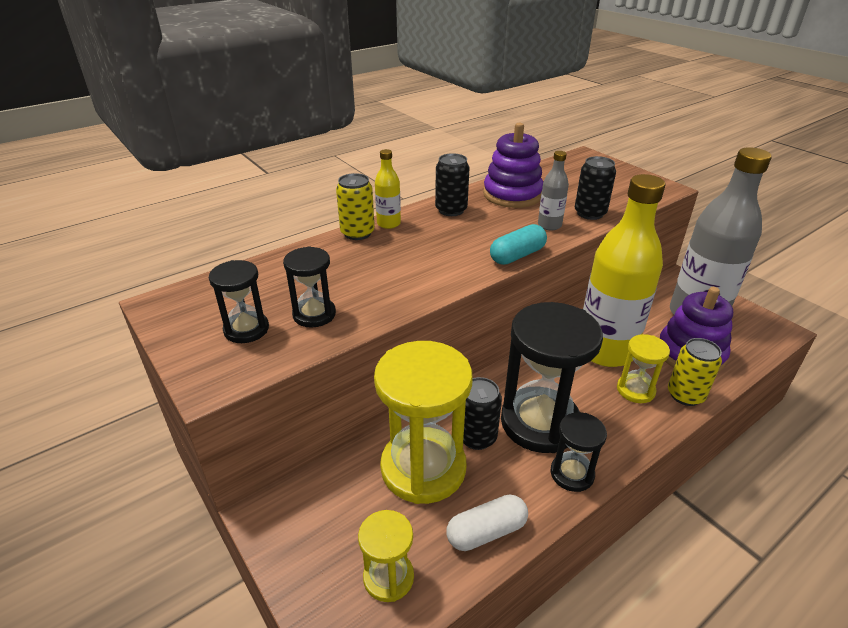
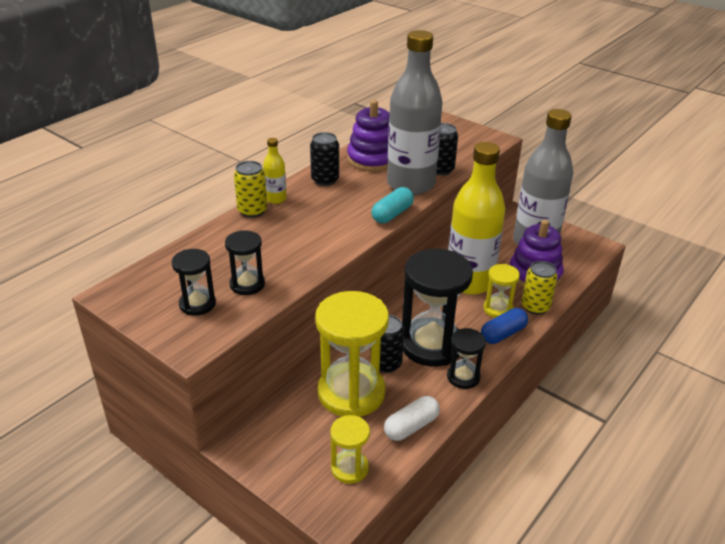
camera: 15 degrees left, 0 degrees up
grey bottle [538,151,569,230] -> grey bottle [387,30,442,195], size x2.39
none -> blue capsule [481,308,528,344]

